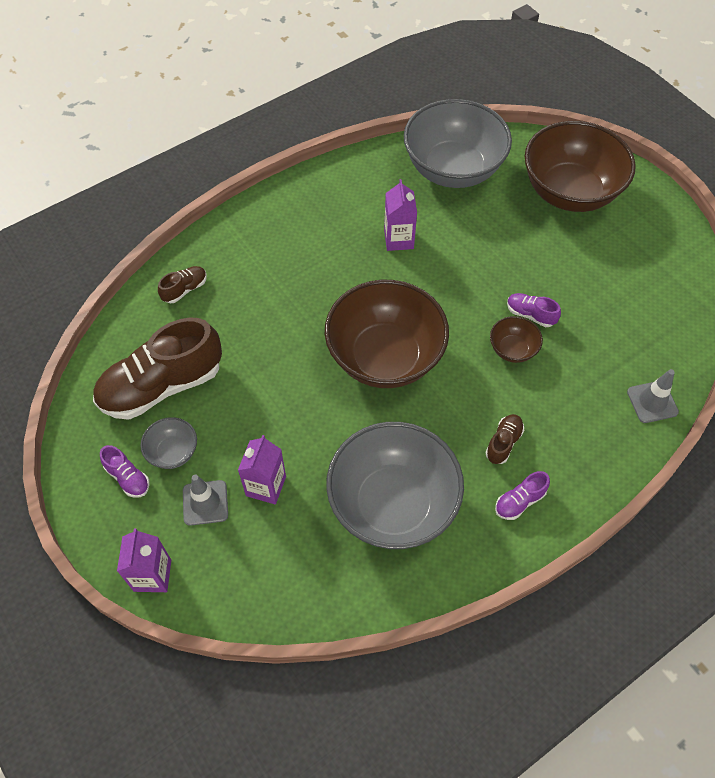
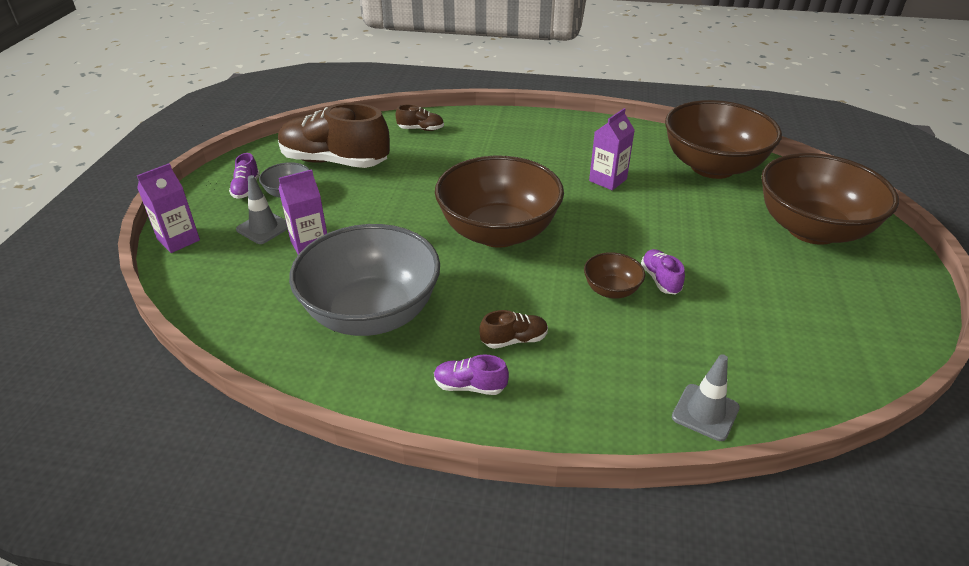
camera: 45 degrees right, 20 degrees down
grey bowl [404,99,512,188] -> brown bowl [665,100,782,179]

